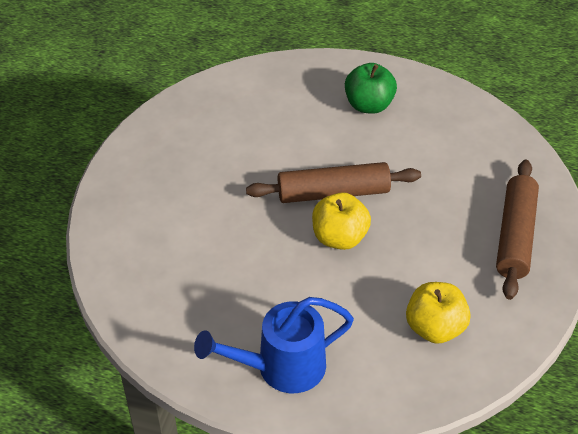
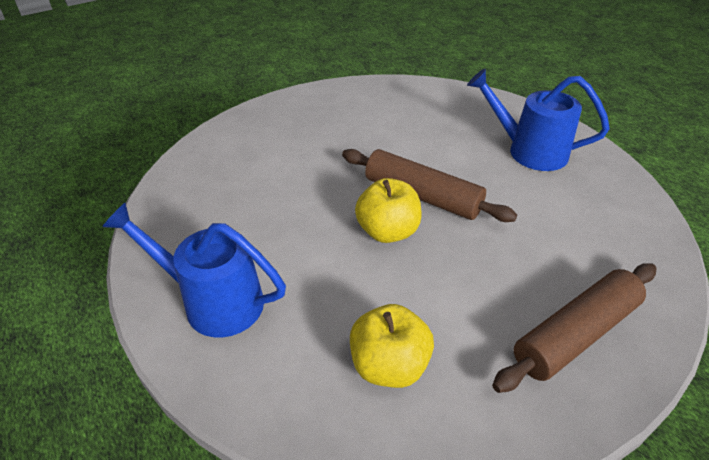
camera: 40 degrees right, 5 degrees down
green apple [345,63,397,114] -> blue watering can [467,69,610,171]

